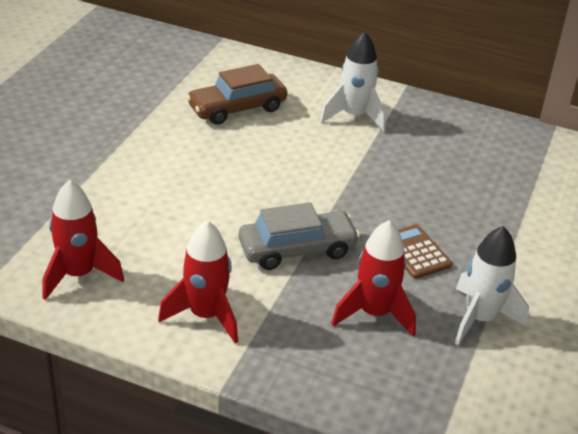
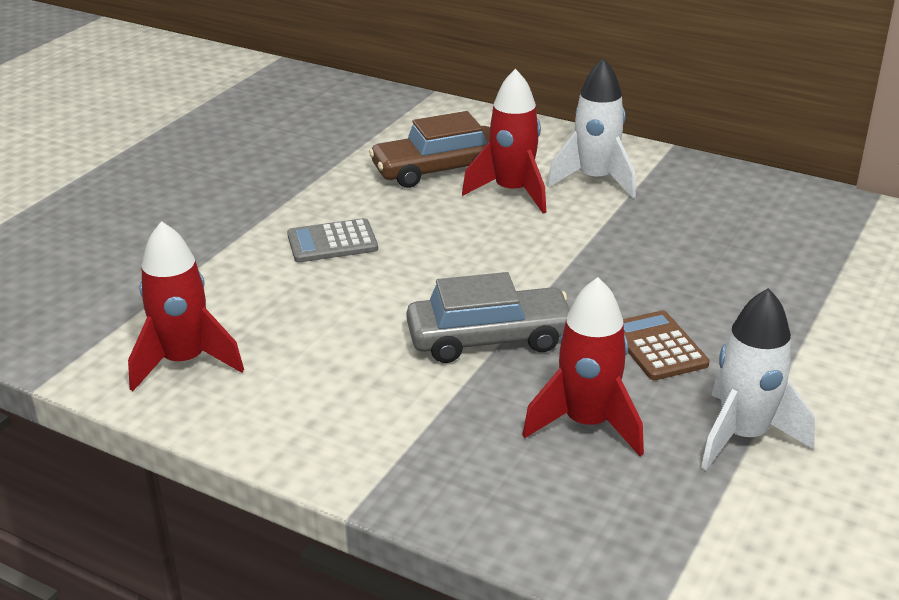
camera: 10 degrees right, 5 degrees down
red rocket [158,221,238,343] -> red rocket moved to [462,69,546,213]
none -> grey calculator [287,218,378,262]

